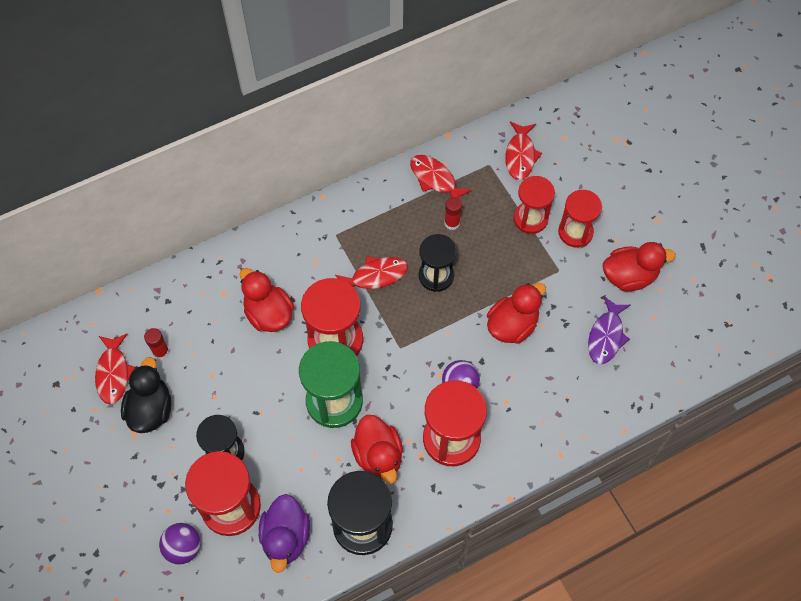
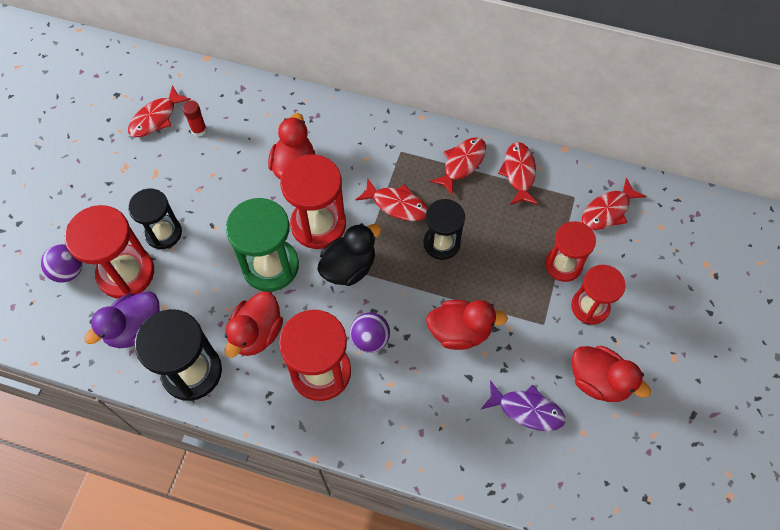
camera: 45 degrees right, 0 degrees up
black duck [121,357,171,433] -> black duck moved to [317,223,381,286]
red glue stick [444,197,462,230] -> none
purple fish [588,296,631,364] -> purple fish turned 135 degrees counterclockwise [481,380,565,431]
none -> red fish [430,137,486,196]

